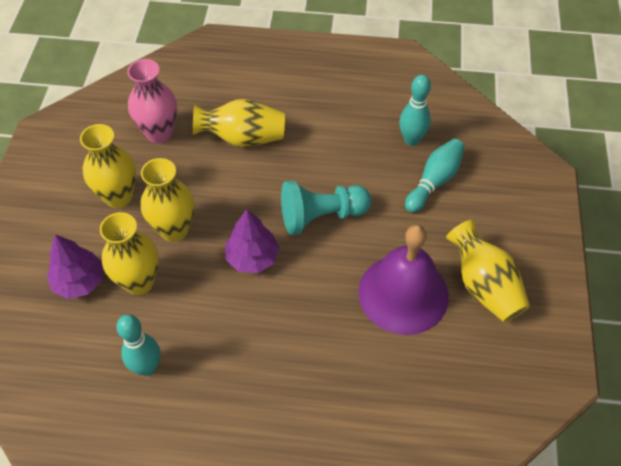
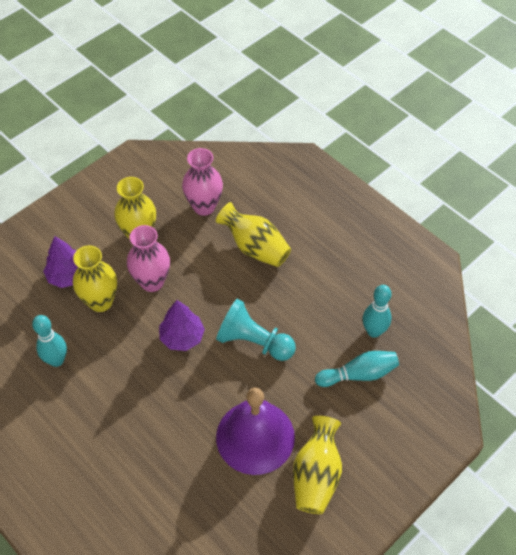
camera: 40 degrees right, 0 degrees up
yellow vase [141,158,194,242] -> pink vase [127,225,170,292]

